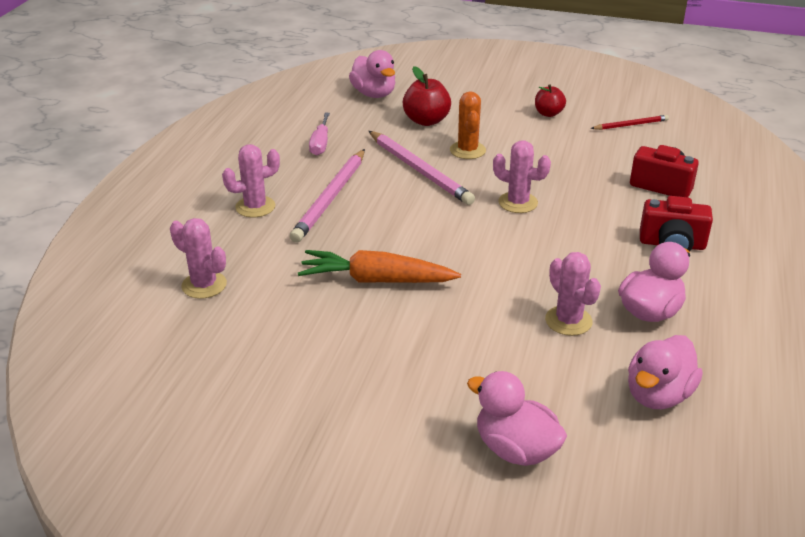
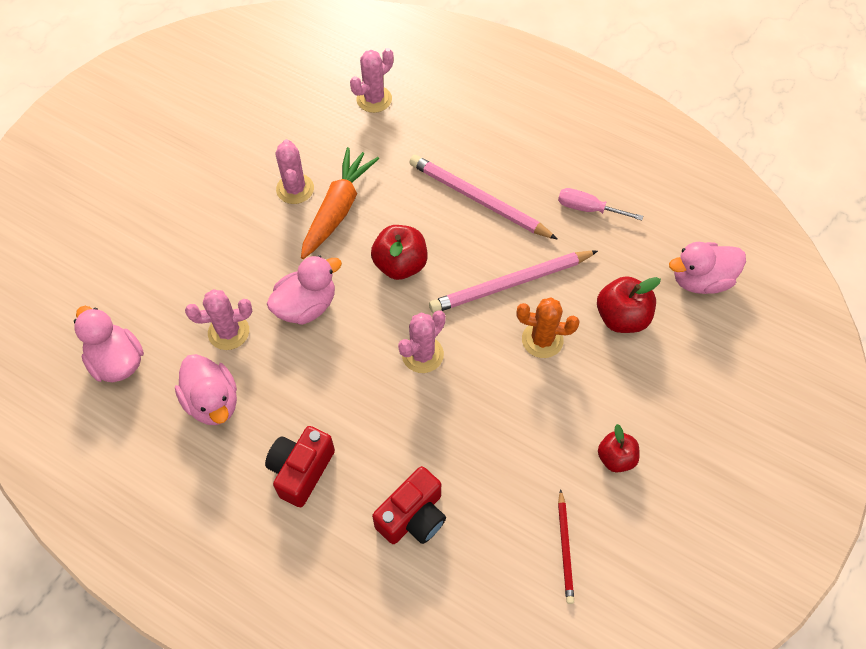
camera: 105 degrees right, 25 degrees up
pink cactus [222,144,280,218] -> pink cactus moved to [275,139,314,204]
pink duck [467,371,567,466] -> pink duck moved to [267,255,342,325]
none -> red apple [371,225,428,280]

